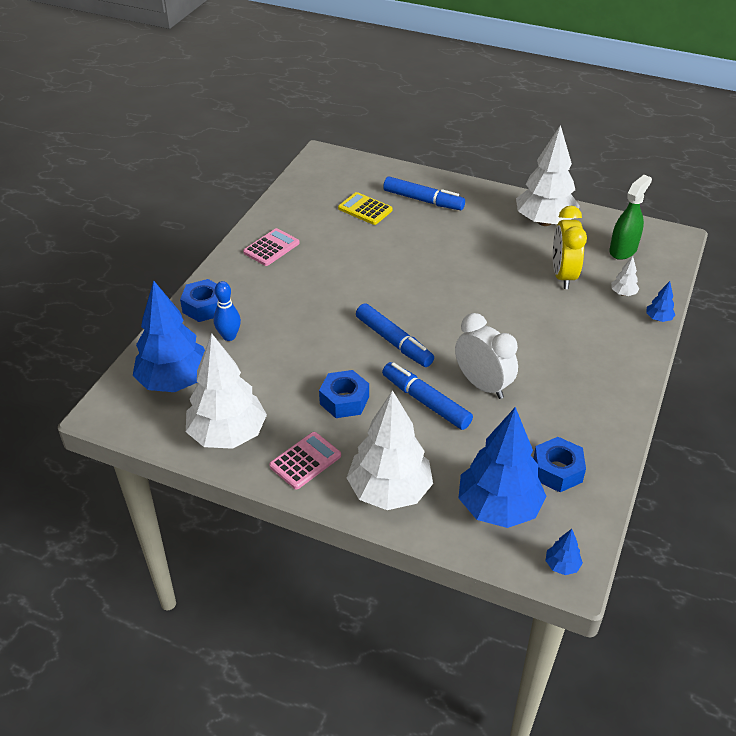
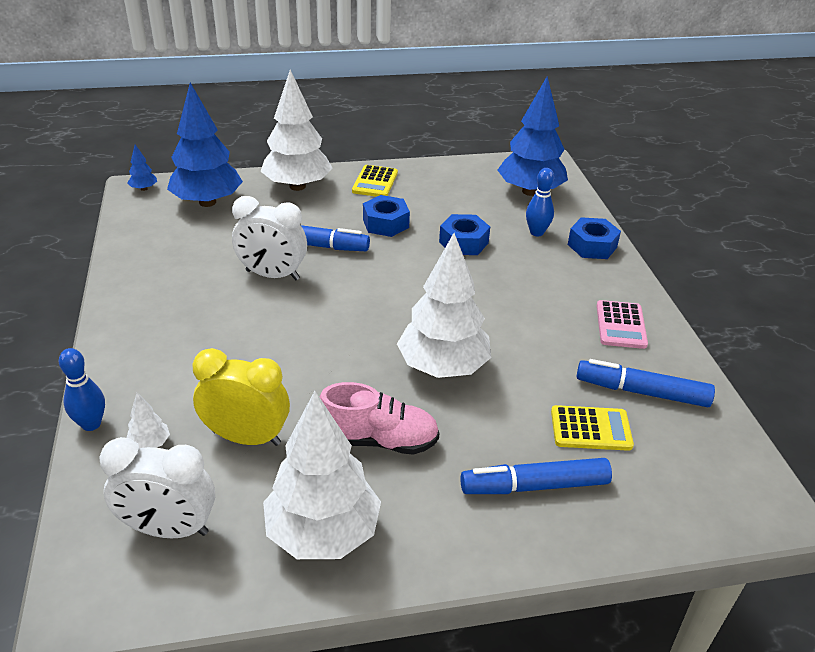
camera: 145 degrees right, 5 degrees down
white tree [186,334,267,449] -> white tree moved to [397,233,491,378]
pink calculator [269,432,341,489] -> yellow calculator [352,165,398,197]
blue marker [356,303,434,367] -> blue marker moved to [577,359,715,407]
blue nut [533,437,586,492] -> blue nut moved to [439,214,490,255]
yellow clock [553,206,587,289] -> yellow clock turned 45 degrees counterclockwise [192,348,290,446]
green spray bottle [609,175,652,260] -> white clock [99,437,215,538]
blue tree [646,281,675,322] -> blue bowling pin [59,348,105,431]
none -> pink shoe [320,382,439,455]

